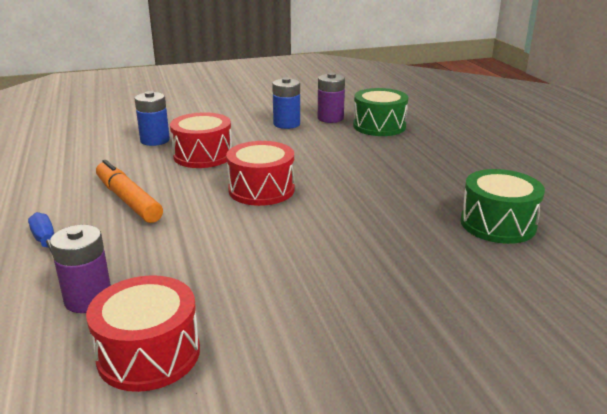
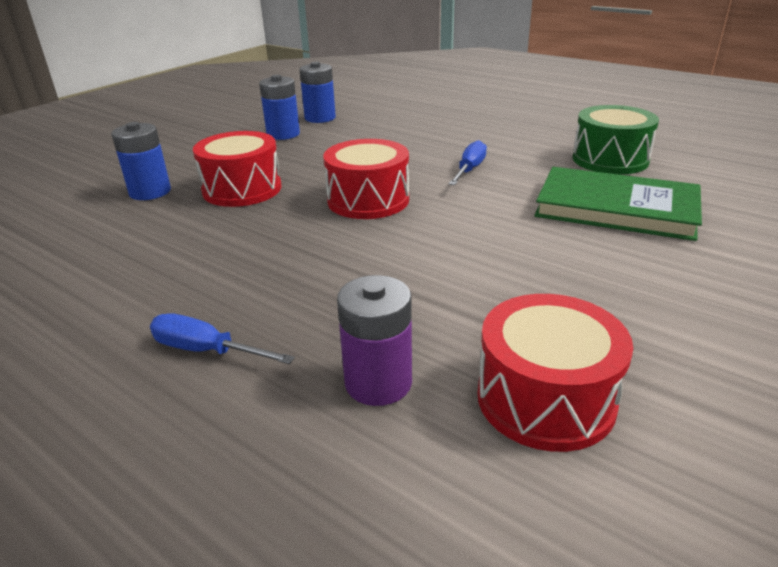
camera: 35 degrees left, 5 degrees up
orange marker [96,160,163,223] -> none
purple battery [318,73,345,123] -> blue battery [299,62,336,123]
green drum [353,88,408,136] -> none
none -> blue screwdriver [449,140,487,185]
none -> green book [535,167,702,241]

